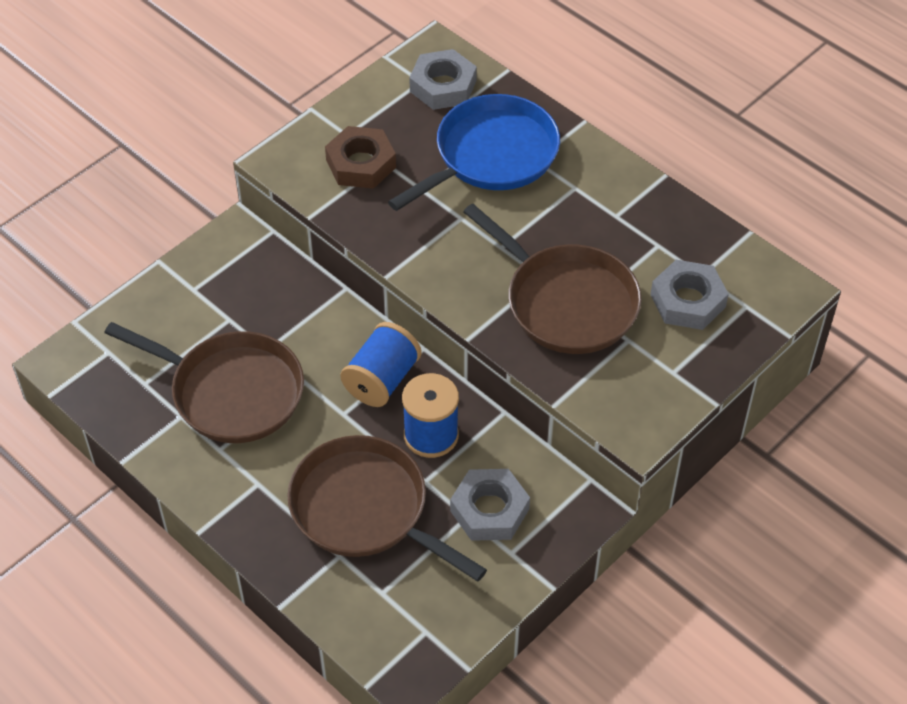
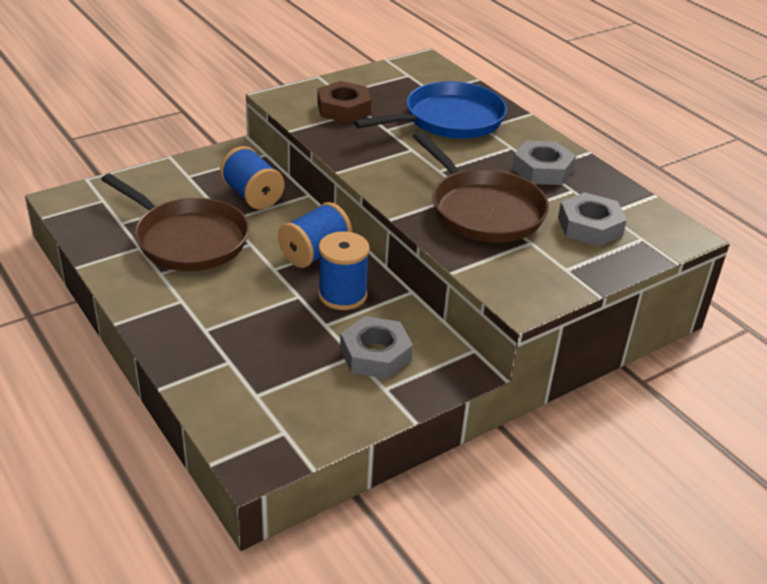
camera: 10 degrees right, 15 degrees down
brown pan [287,435,487,582] -> none
grey nut [409,49,477,110] -> grey nut moved to [512,140,576,185]
none -> blue spool [220,146,284,209]

